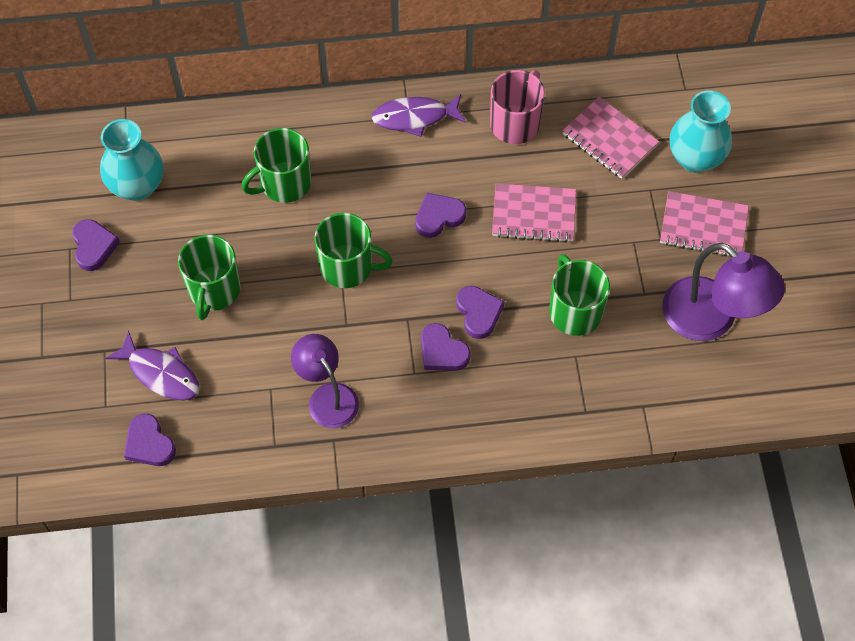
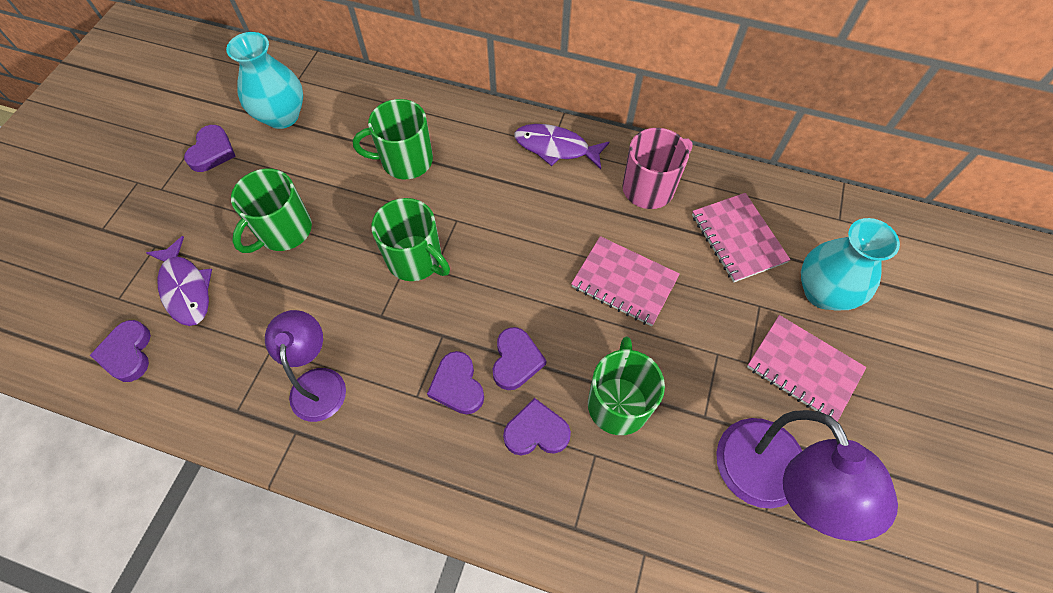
camera: 25 degrees right, 0 degrees up
purple heart [415,193,466,238] -> purple heart moved to [503,398,571,456]

